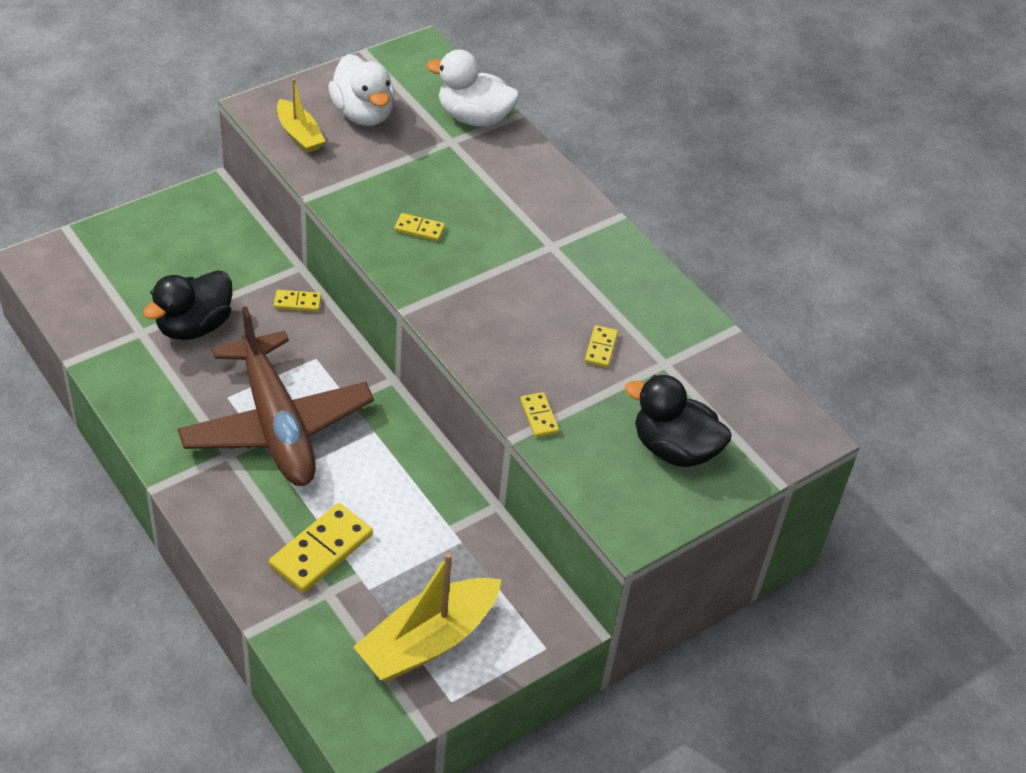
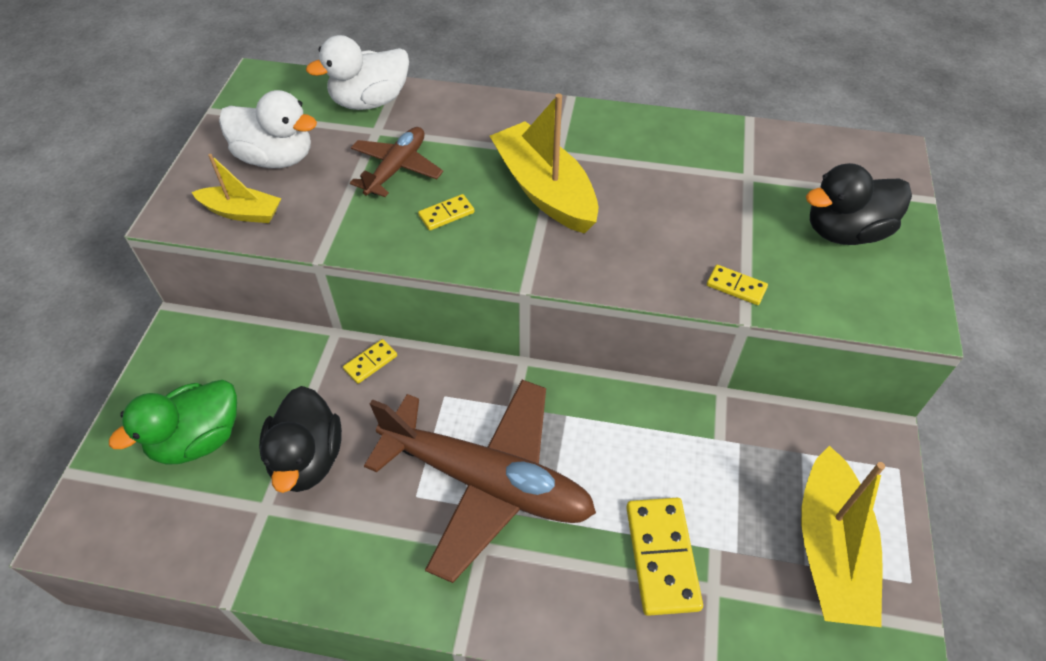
camera: 40 degrees left, 5 degrees up
yellow domino [585,325,618,368] -> none
none -> green duck [109,380,237,465]
none -> brown plane [350,127,443,197]
none -> yellow boat [490,93,598,234]

